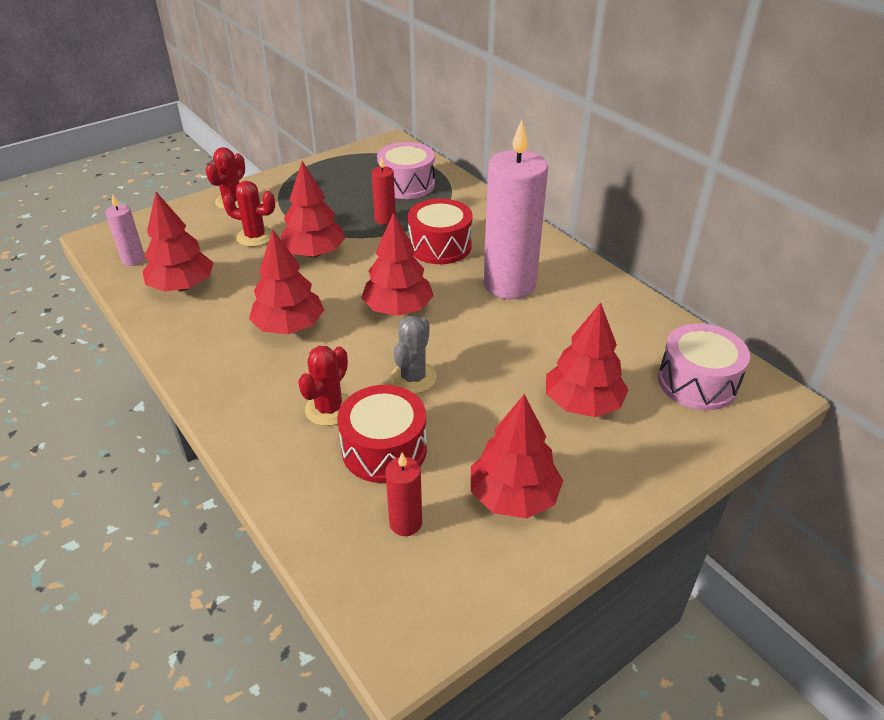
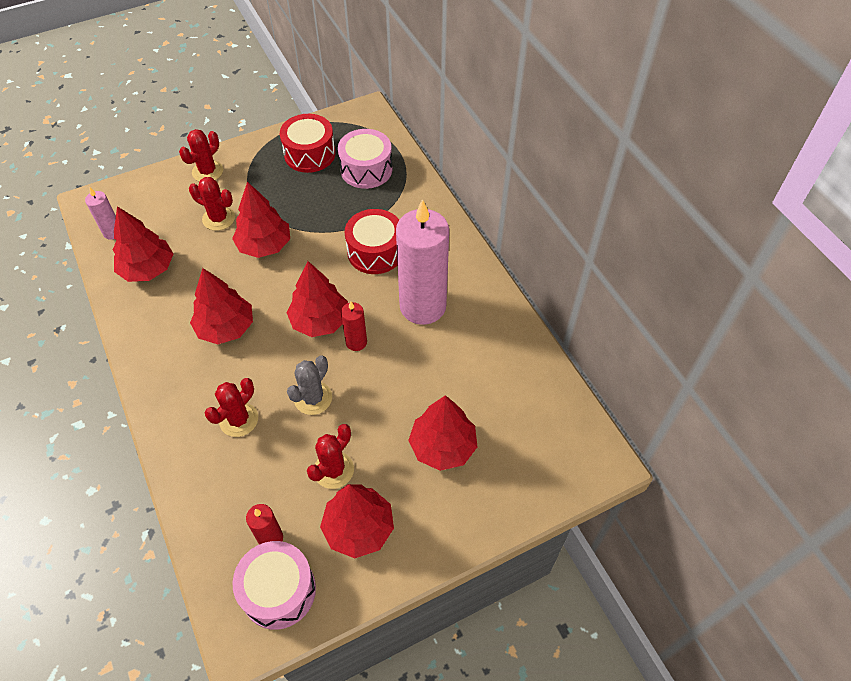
camera: 10 degrees right, 15 degrees up
red drum [337,385,427,483] -> red drum moved to [280,114,335,173]
red candle [372,156,396,225] -> red candle moved to [341,301,367,351]
pink drum [658,323,750,410] -> pink drum moved to [232,541,316,630]
none -> red cactus [307,424,354,489]

